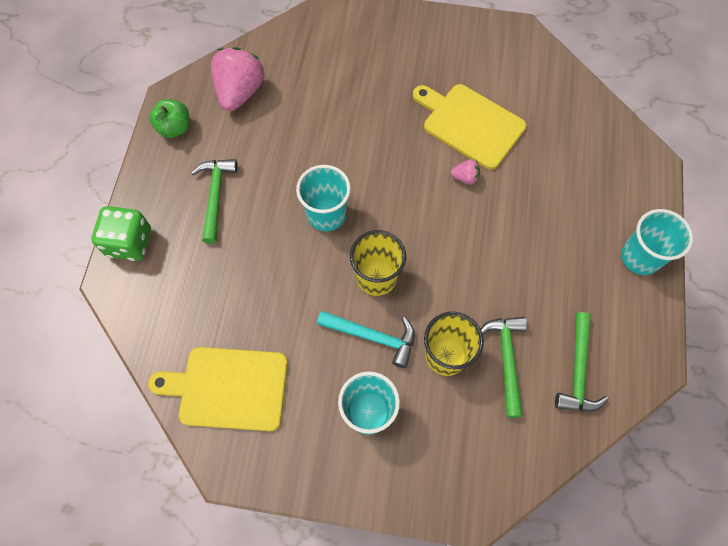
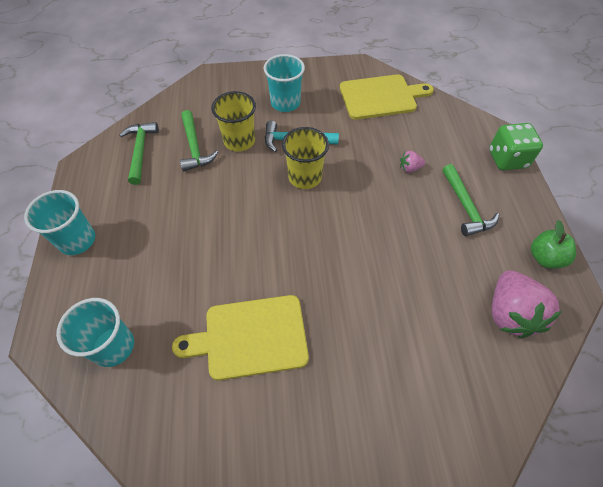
camera: 165 degrees right, 10 degrees down
turquoise cup [296,165,351,231] -> turquoise cup moved to [56,298,134,367]
yellow cutting board [413,84,526,170] -> yellow cutting board turned 150 degrees clockwise [172,295,309,380]
pink strawberry [451,160,480,185] -> pink strawberry moved to [400,151,425,173]

